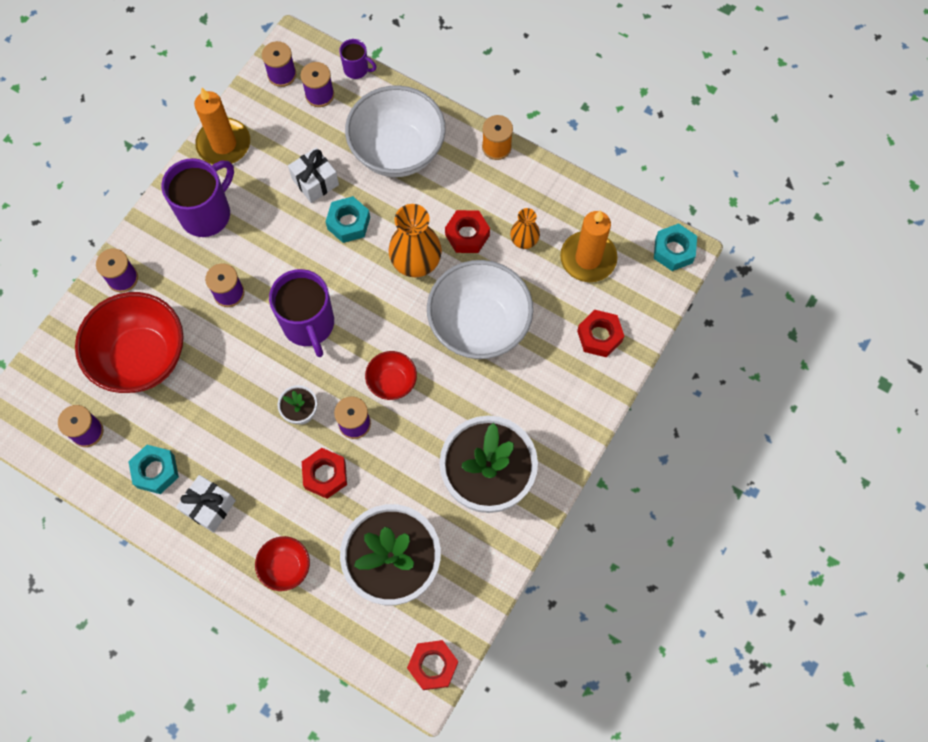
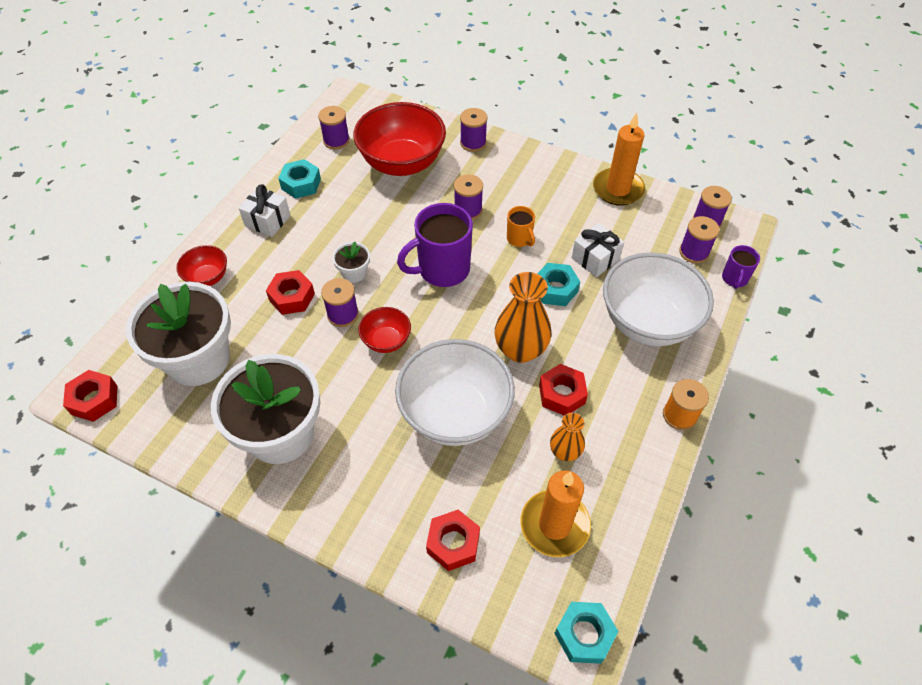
camera: 85 degrees right, 15 degrees down
purple mug [162,158,234,237] -> none
none -> orange mug [507,206,535,247]

